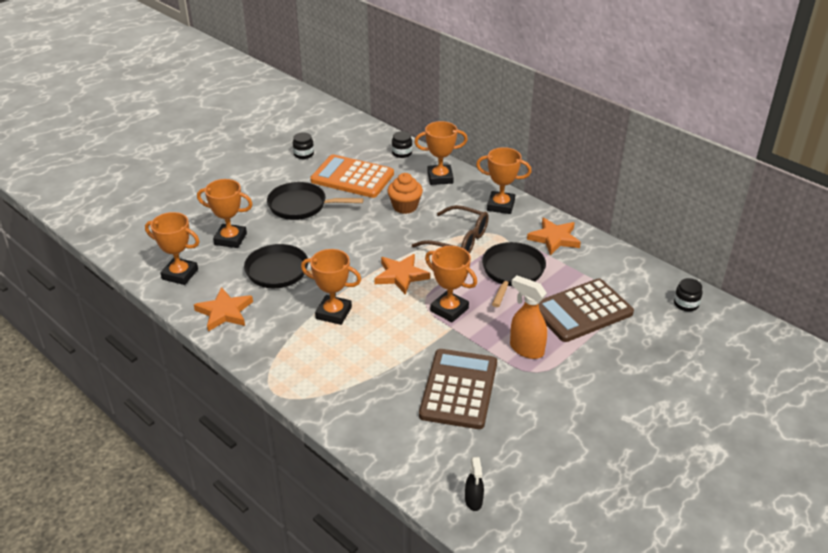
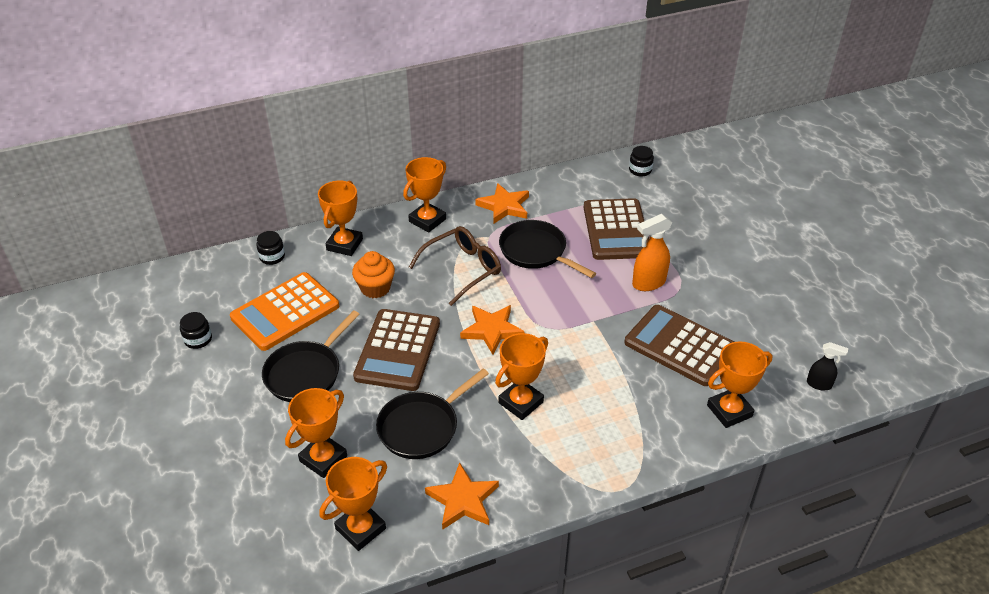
camera: 65 degrees left, 5 degrees up
orange trophy [425,246,477,322] -> orange trophy moved to [707,341,772,428]
none -> brown calculator [353,309,440,391]

